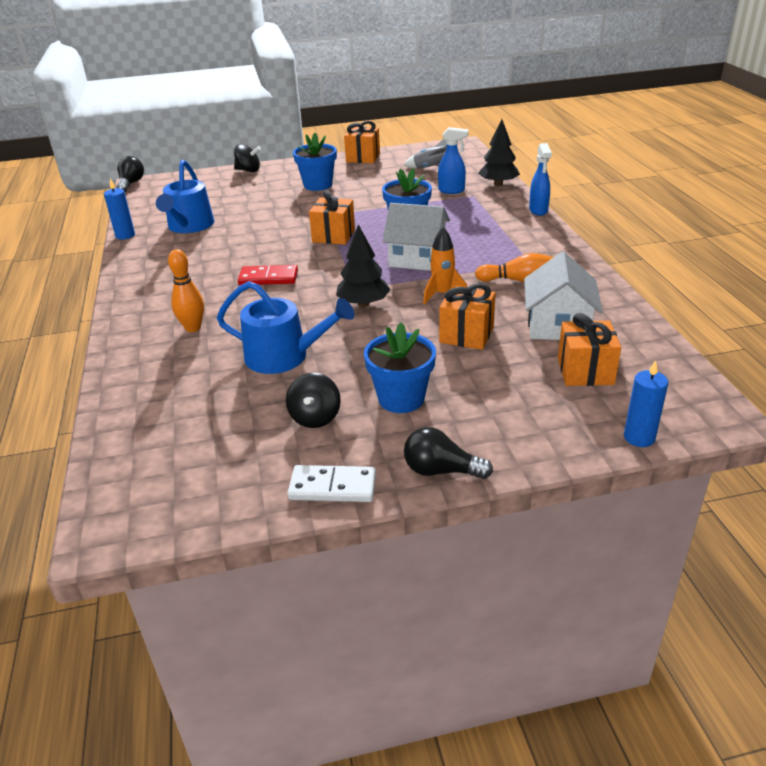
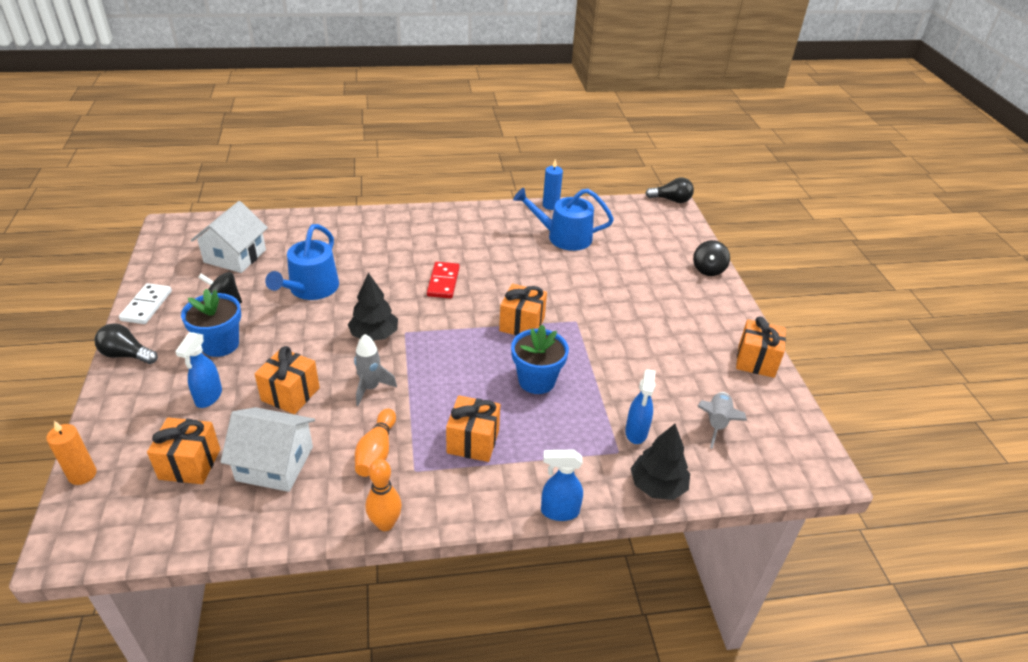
camera: 90 degrees right, 5 degrees up
orange bowling pin [168,249,204,332] -> orange bowling pin moved to [366,459,402,531]
blue flower pot [293,133,337,191] -> none
white house [383,203,450,271] -> white house moved to [191,201,268,273]
black light bulb [404,427,493,479] -> black light bulb turned 90 degrees counterclockwise [95,323,158,364]
orange rocket [423,227,467,304] -> grey rocket [354,334,397,406]
blue candle [624,360,668,447] -> orange candle [46,421,96,485]
none -> blue spray bottle [175,332,222,408]
none -> orange gift [446,395,500,462]

